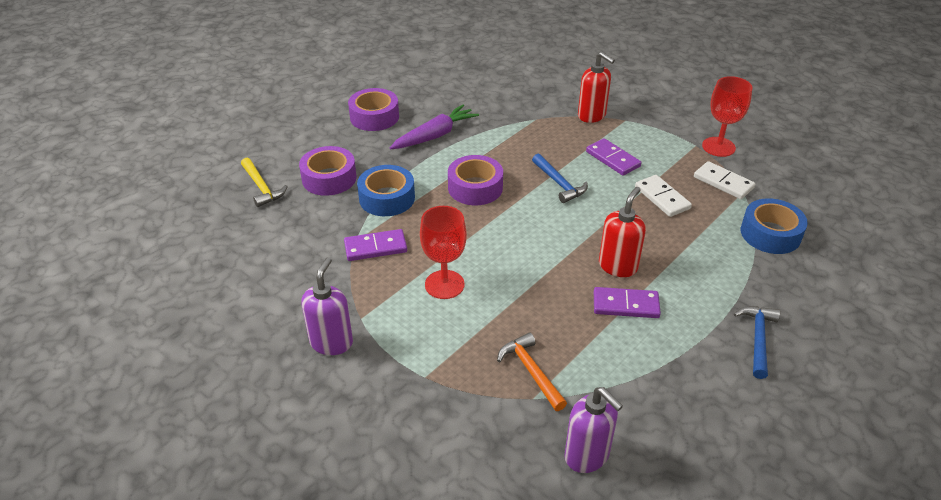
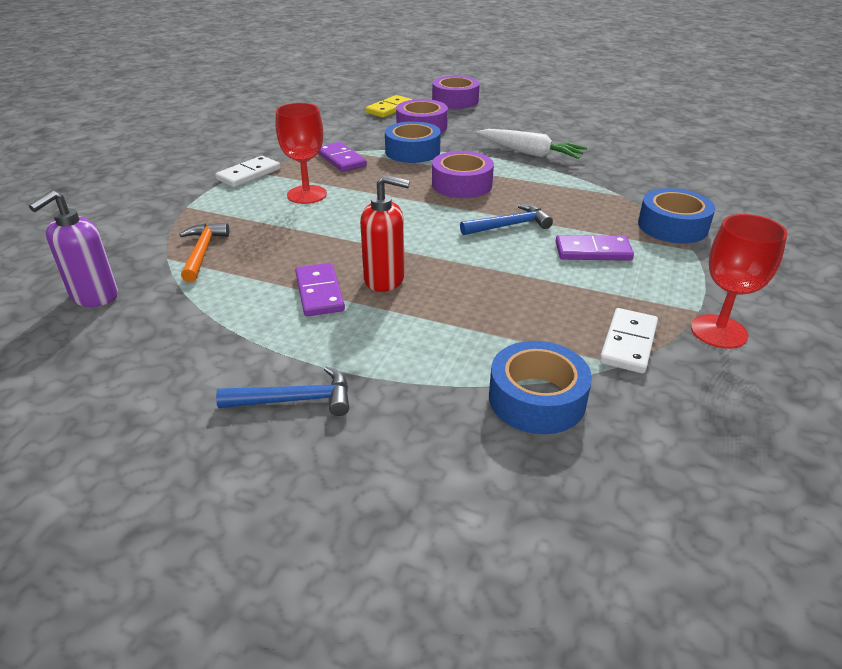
camera: 70 degrees right, 5 degrees down
yellow hammer [241,158,288,207] -> yellow domino [365,95,413,118]
purple soap dispenser [301,257,353,355] -> none
purple tape [348,88,399,131] -> purple tape moved to [432,76,480,109]
purple carrot [390,105,479,149] -> white carrot [477,129,587,159]
orange hammer [497,332,567,411] -> orange hammer turned 45 degrees counterclockwise [179,222,229,282]
blue hammer [532,154,588,203] -> blue hammer turned 150 degrees counterclockwise [460,204,553,235]
red soap dispenser [578,52,615,123] -> blue tape [638,188,715,244]
purple domino [586,138,641,176] -> purple domino turned 60 degrees clockwise [556,235,634,261]
white domino [635,175,692,217] -> white domino moved to [216,156,280,187]

